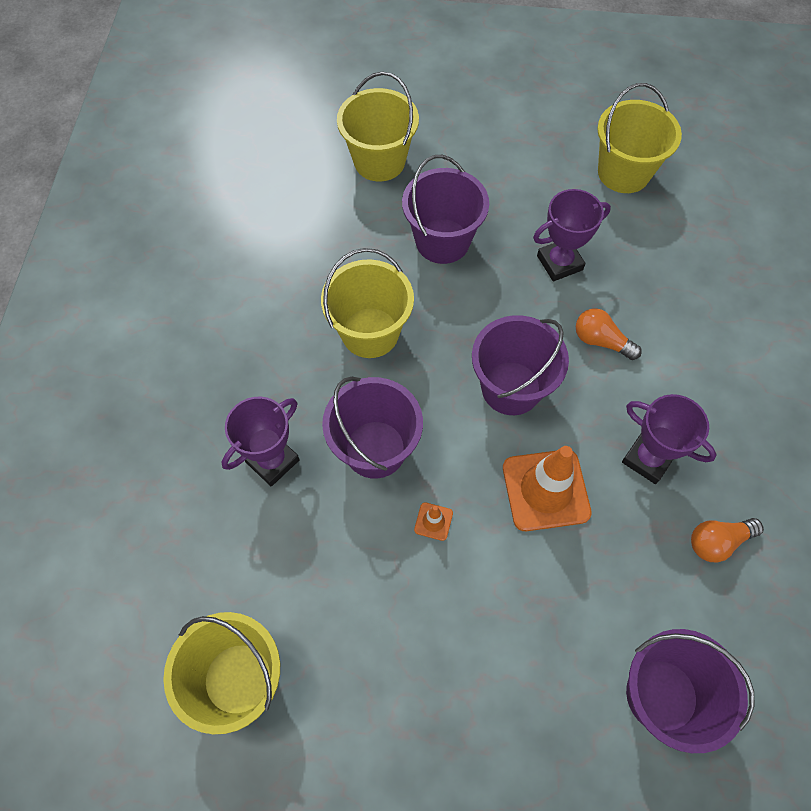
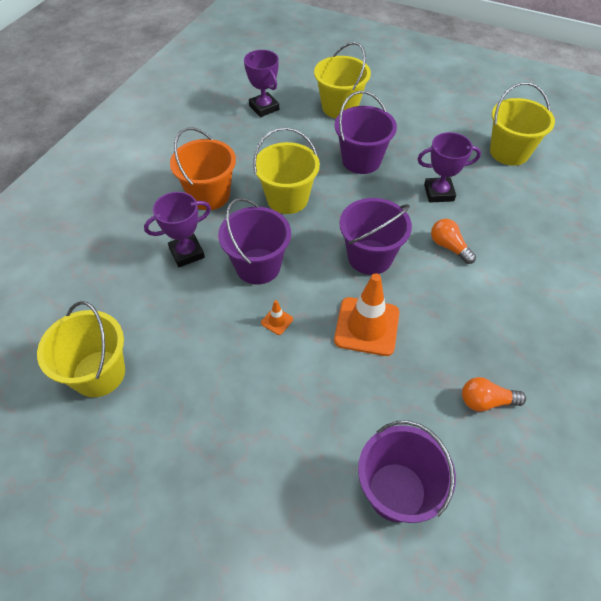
camera: 20 degrees right, 10 degrees down
purple trophy [622,394,717,484] -> purple trophy moved to [244,50,279,117]
none -> orange bucket [170,127,236,210]

